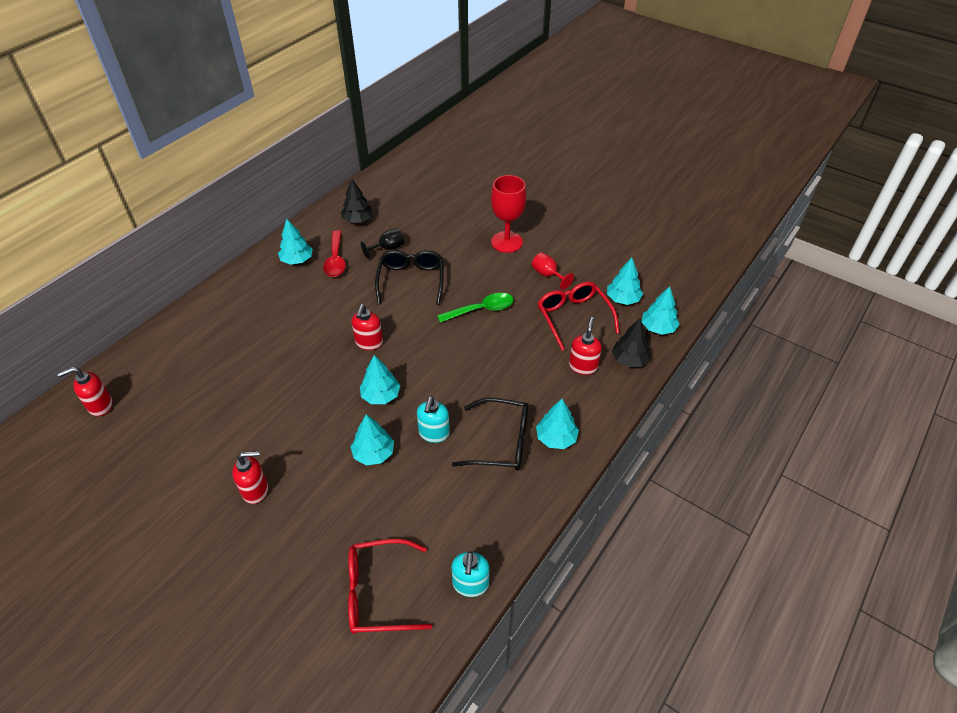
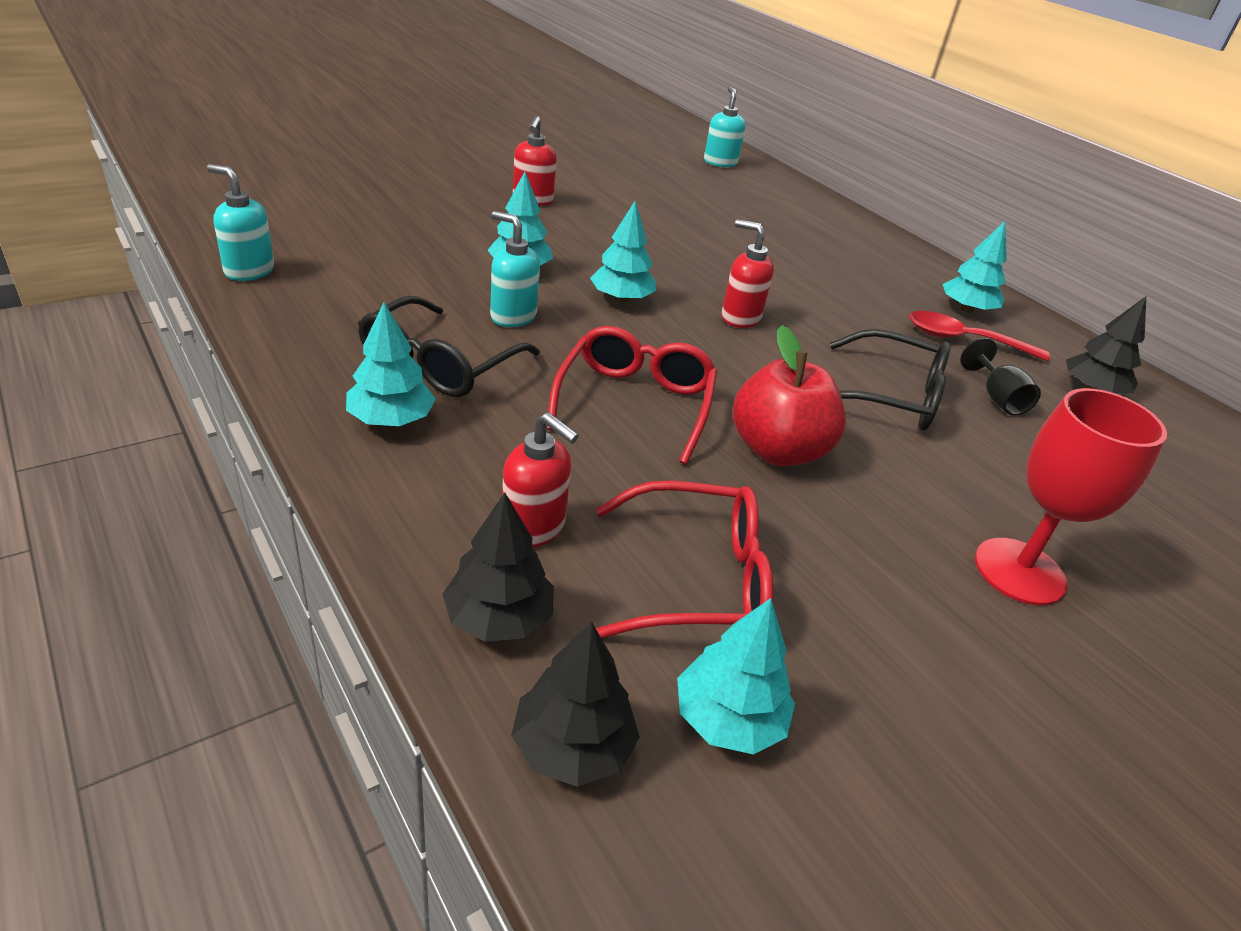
camera: 105 degrees right, 10 degrees down
red soap dispenser [57,367,113,416] -> turquoise soap dispenser [704,87,745,167]
red glasses [348,539,432,634] -> red glasses moved to [547,326,717,464]
green spoon [437,293,514,323] -> red apple [733,325,846,466]
red goblet [532,252,574,290] -> none
turquoise tree [642,286,680,335] -> black tree [511,622,640,787]

